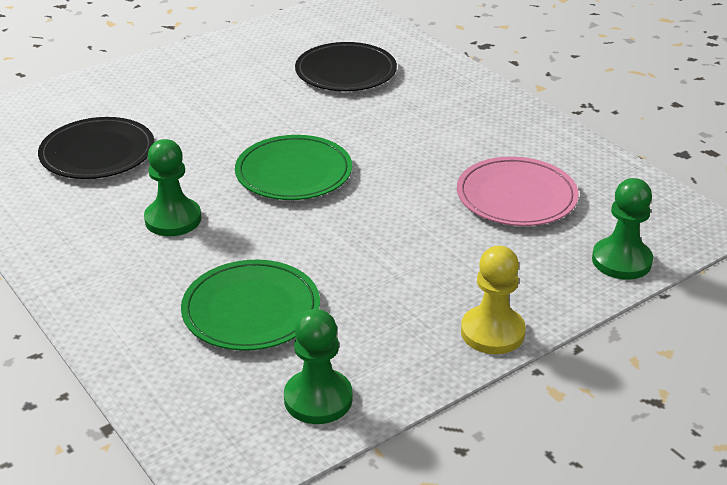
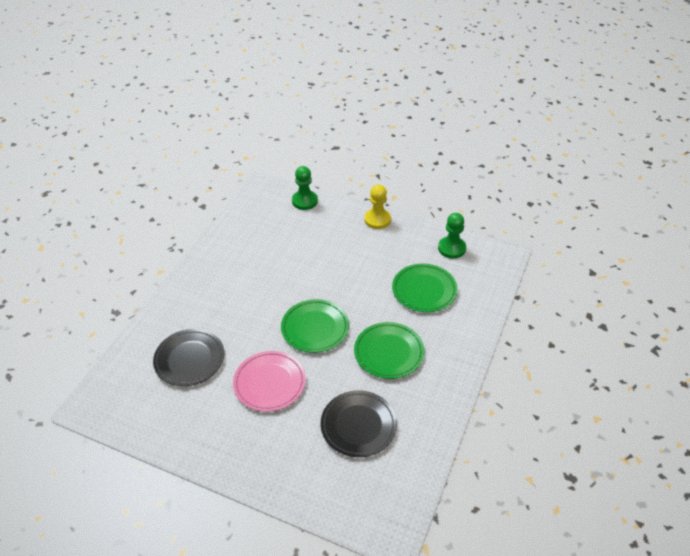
camera: 120 degrees left, 10 degrees up
green pawn [144,139,201,236] -> green plate [354,322,424,379]
pink plate [457,156,579,226] -> pink plate moved to [233,351,306,412]

